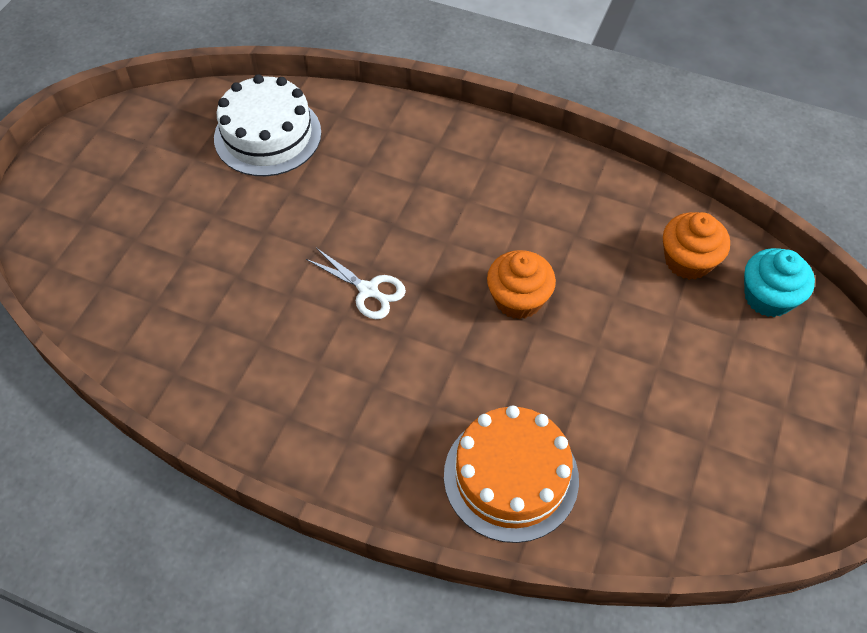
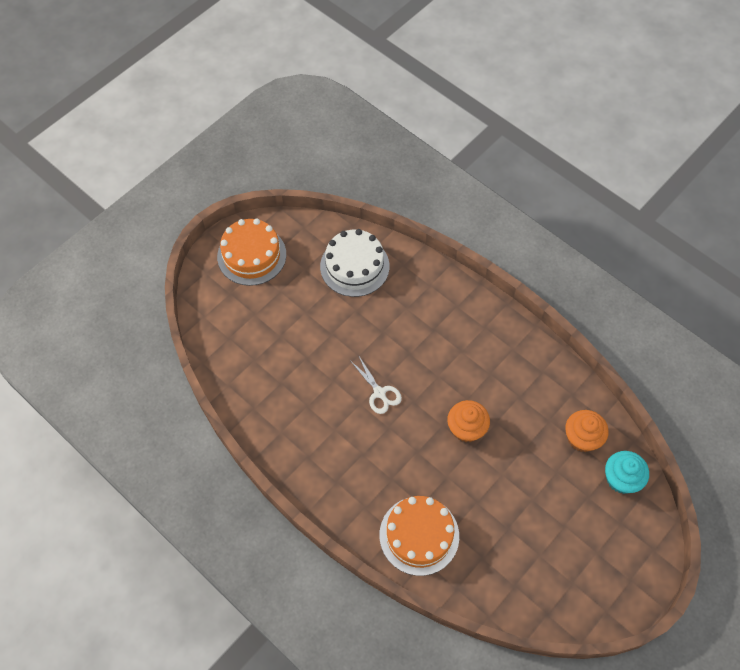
camera: 20 degrees right, 5 degrees up
none -> orange cake [217,218,286,286]

